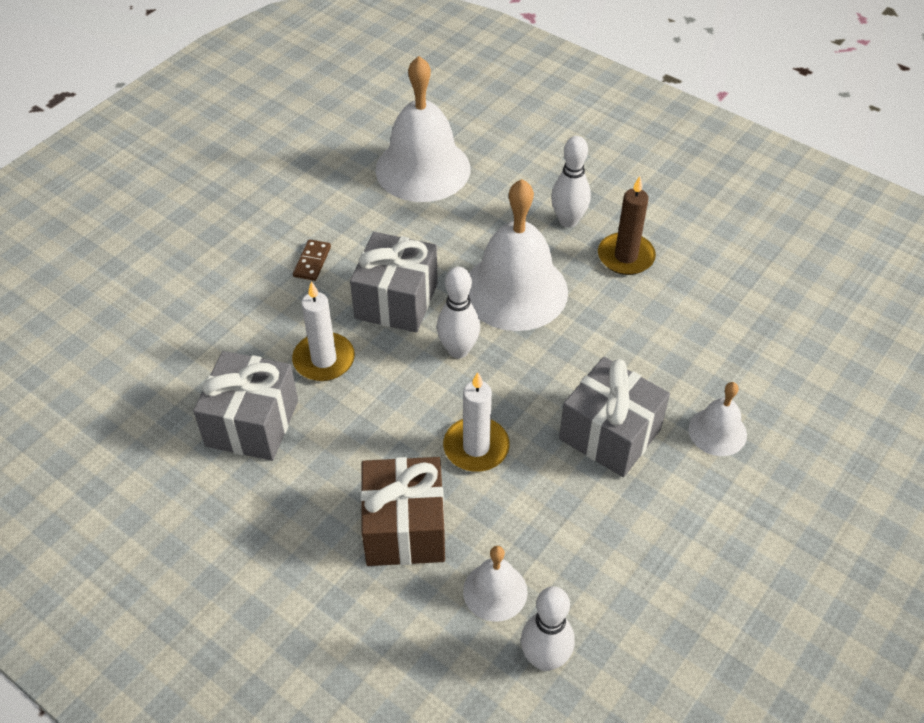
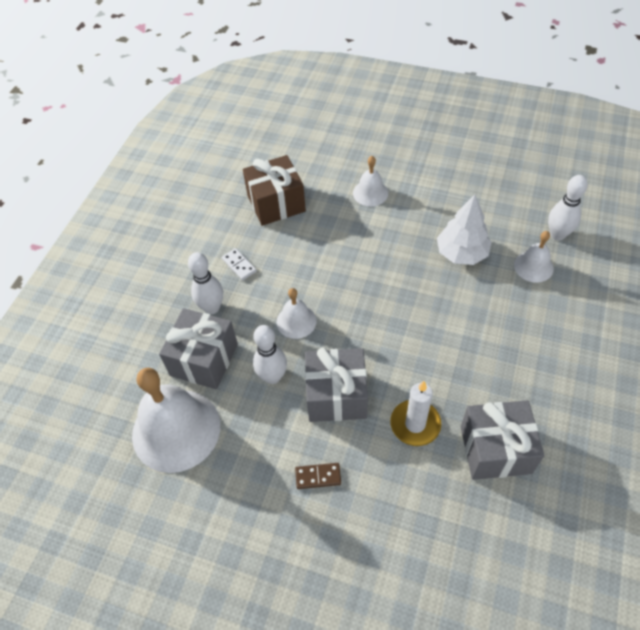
camera: 105 degrees left, 5 degrees up
brown gift [360,457,445,566] -> brown gift moved to [243,155,306,226]
white bowling pin [437,267,480,358] -> white bowling pin moved to [253,325,287,384]
white candle [443,372,510,472] -> none
white bell [469,179,568,331] -> white bell [276,288,317,339], size x0.50
grey gift [559,357,670,477] -> grey gift moved to [159,308,238,389]
brown candle [598,176,656,275] -> white domino [222,248,257,280]
none -> white tree [437,195,492,265]

